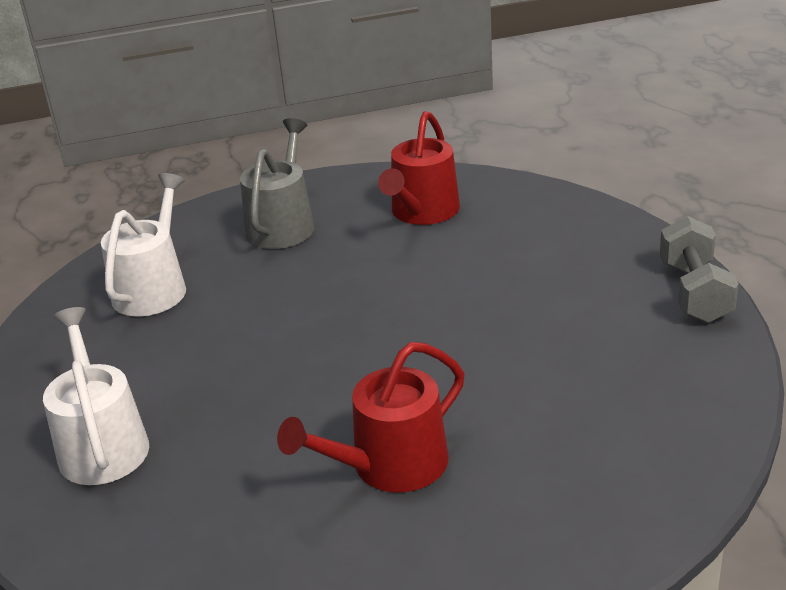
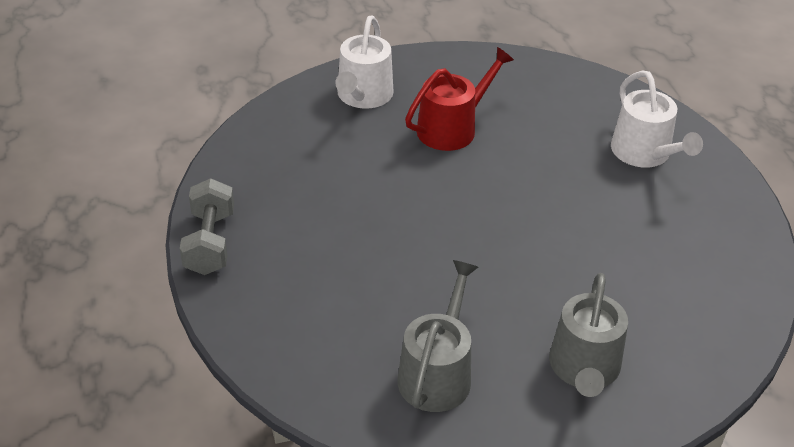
camera: 175 degrees right, 10 degrees up
white watering can [101,173,186,316] -> white watering can moved to [335,15,394,109]
red watering can [378,111,460,225] -> grey watering can [397,260,478,412]

